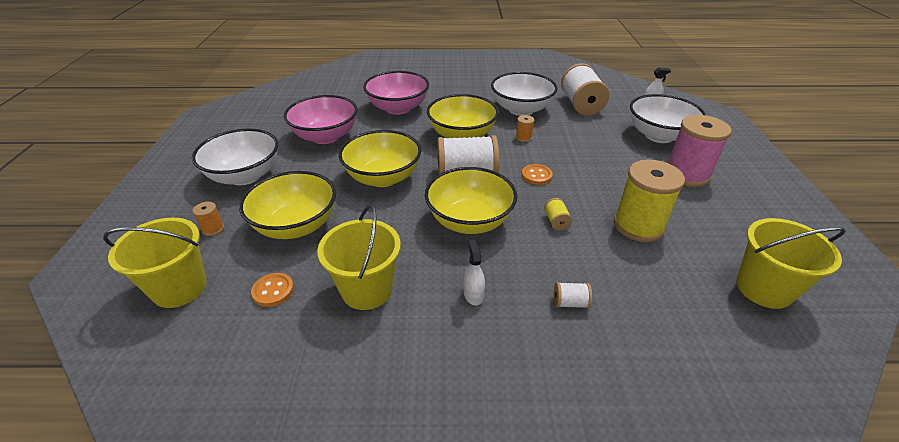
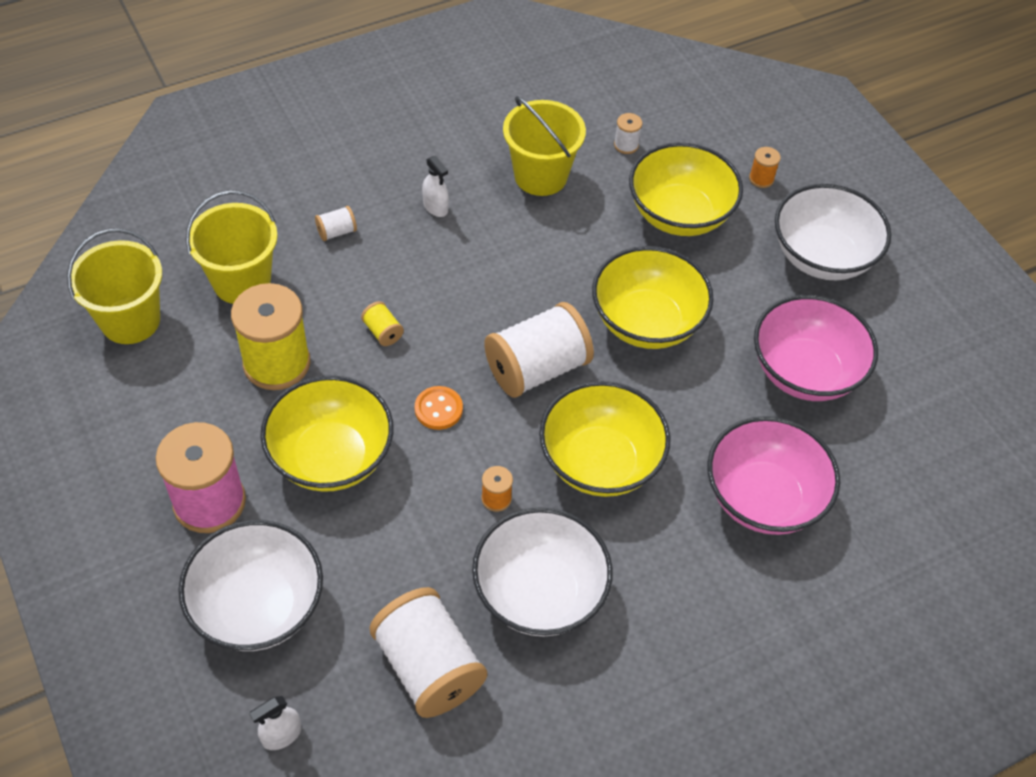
camera: 150 degrees right, 15 degrees up
yellow bucket [103,218,207,308] -> yellow bucket moved to [186,190,278,304]
orange button [251,273,294,307] -> white spool [614,113,642,154]
yellow bowl [425,167,517,234] -> yellow bowl moved to [260,375,394,492]

